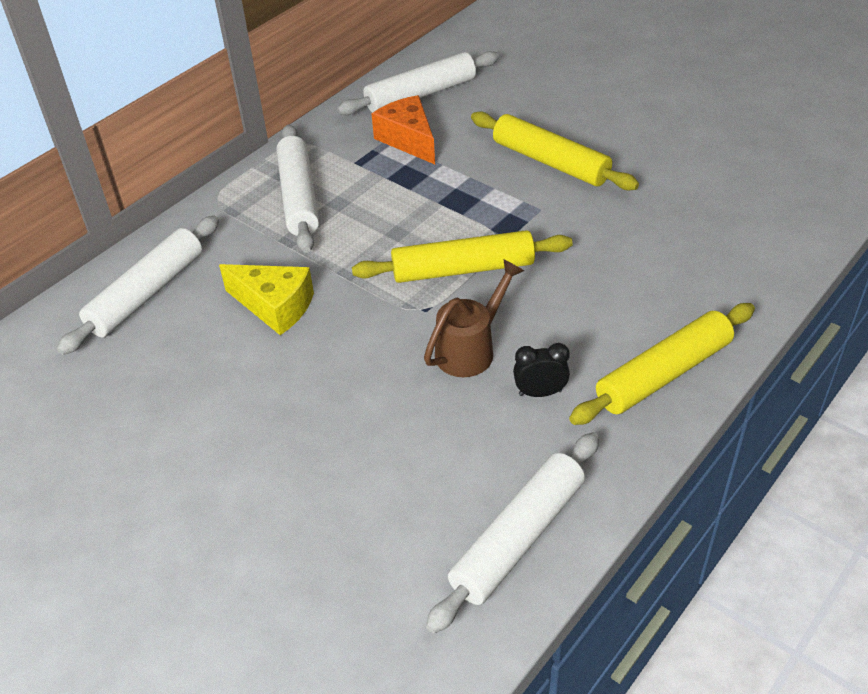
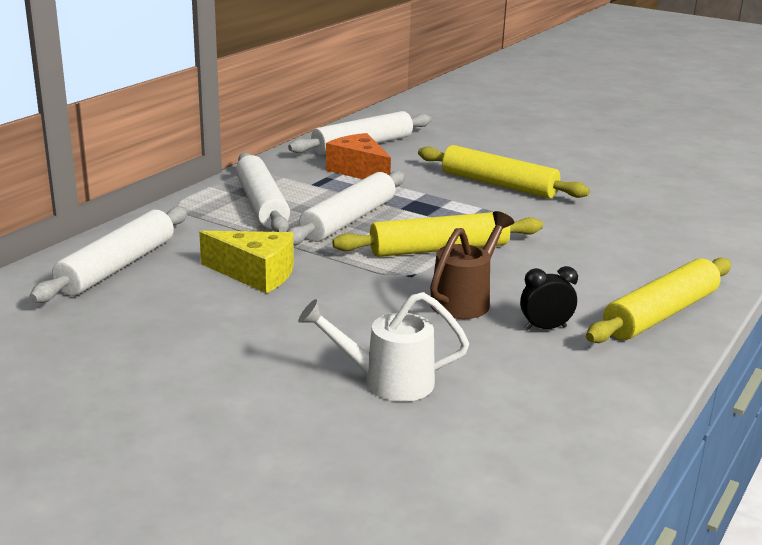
camera: 10 degrees left, 20 degrees down
white rolling pin [426,432,599,634] -> white rolling pin moved to [287,171,405,245]
none -> white watering can [298,292,469,402]

